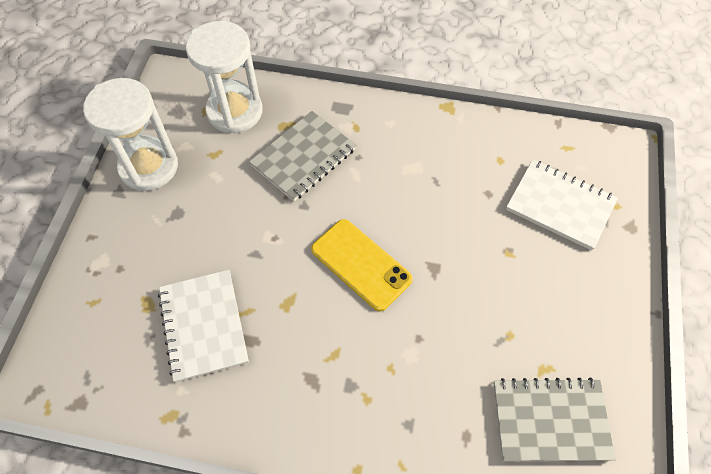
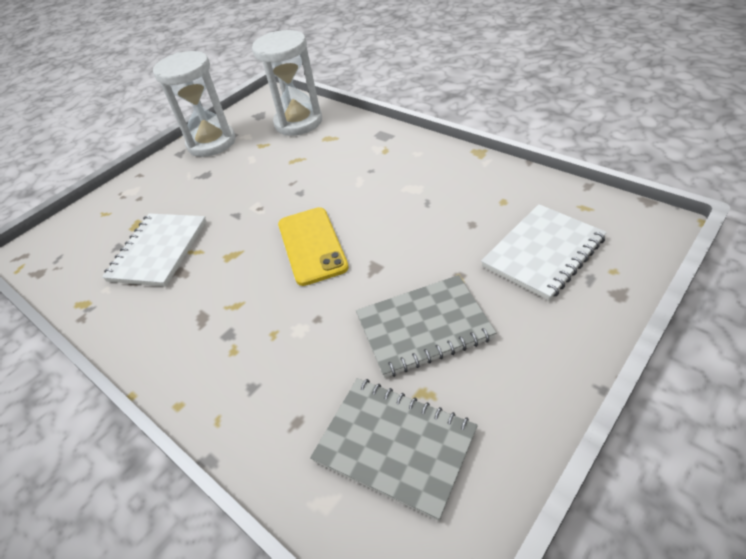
camera: 35 degrees right, 15 degrees down
grey notebook [249,111,356,201] -> grey notebook moved to [356,275,496,378]
white notebook [506,160,618,251] -> white notebook turned 75 degrees clockwise [481,204,607,300]

